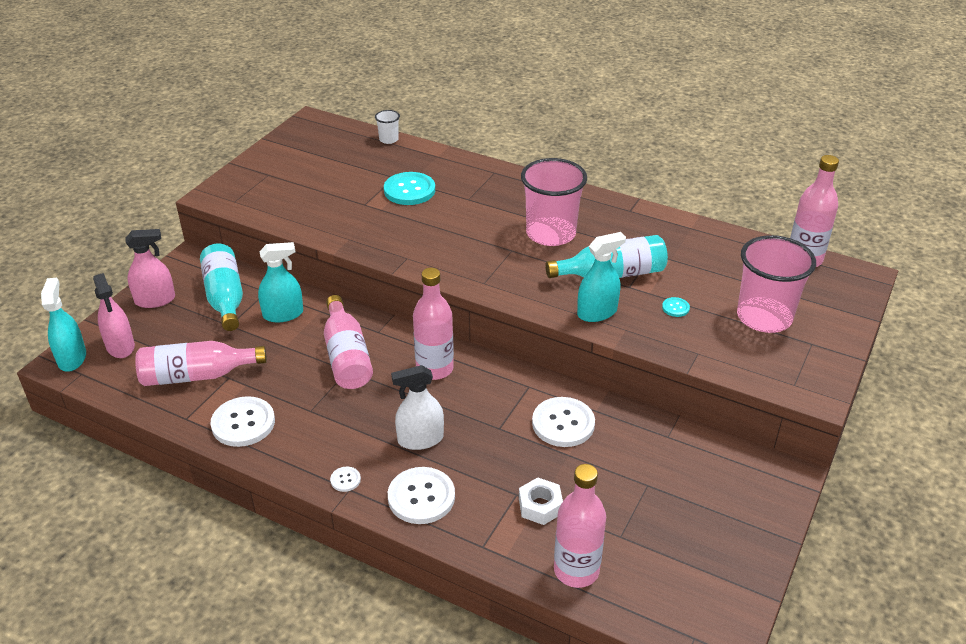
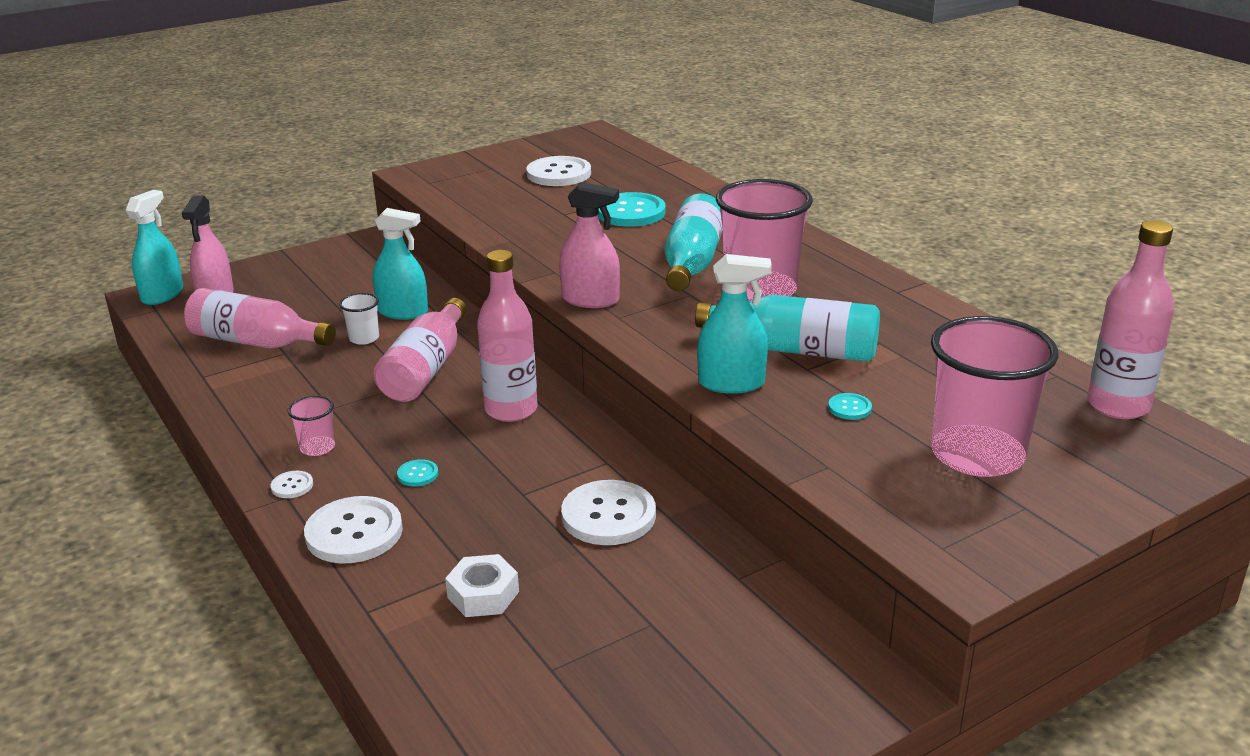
camera: 30 degrees right, 10 degrees down
pink spray bottle [126,229,175,308] -> pink spray bottle moved to [559,182,620,308]
turquoise bottle [200,244,243,331] -> turquoise bottle moved to [664,193,723,291]
white button [210,396,275,447] -> white button moved to [527,156,591,186]
white cup [375,110,400,144] -> white cup moved to [339,293,379,345]
white spray bottle [391,365,444,450] -> turquoise button [397,459,438,487]
pink bottle [554,464,606,588] -> none
none -> pink cup [288,395,335,456]

